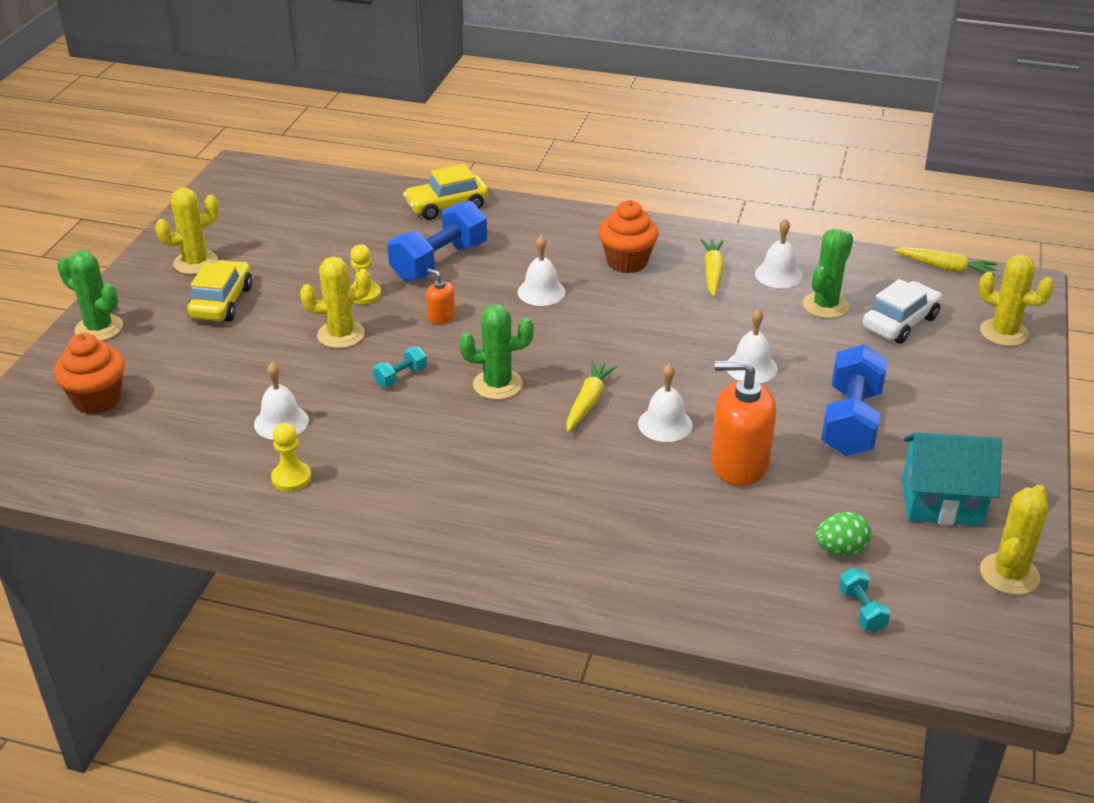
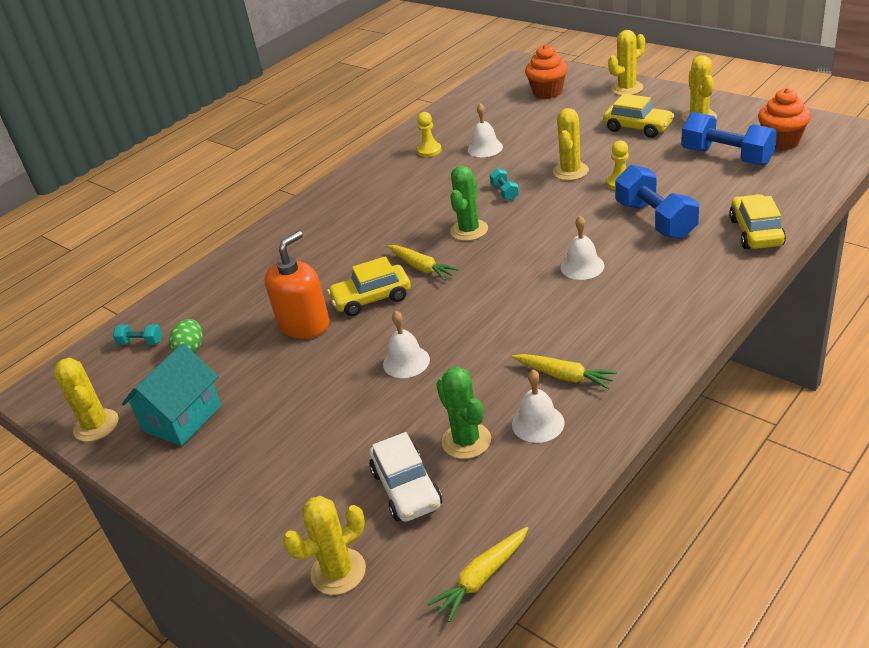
camera: 120 degrees right, 0 degrees up
green cactus [57,250,123,341] -> yellow cactus [608,30,645,95]
orange soap dispenser [426,269,455,324] -> none
orange cupcake [599,200,659,273] -> orange cupcake moved to [758,88,811,150]
white bell [638,364,692,442] -> yellow car [327,256,411,316]
blue dumbbell [821,344,888,456] -> blue dumbbell moved to [682,112,777,165]

